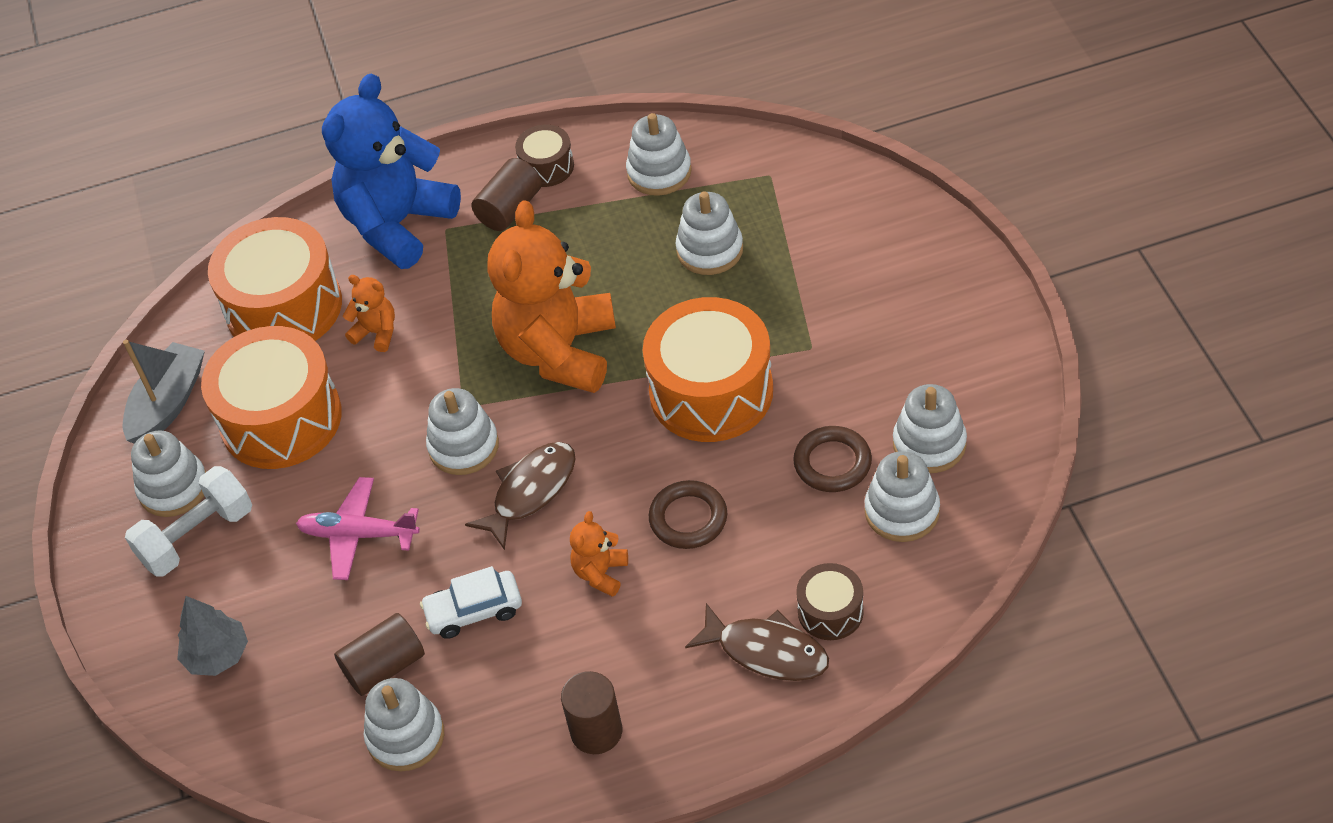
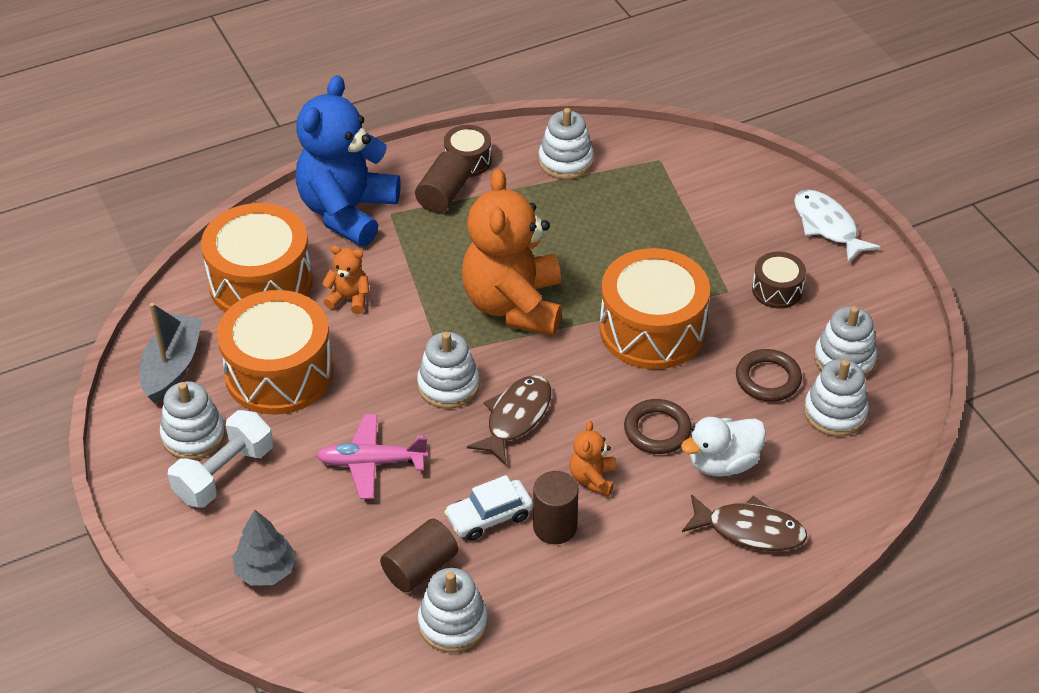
camera: 15 degrees left, 5 degrees down
brown cylinder [561,671,622,754] -> brown cylinder moved to [533,471,579,544]
white stacking toy [675,191,743,275] -> none
brown drum [796,563,864,640] -> brown drum moved to [752,252,806,309]
none -> white duck [681,417,766,477]
none -> white fish [794,190,880,263]

